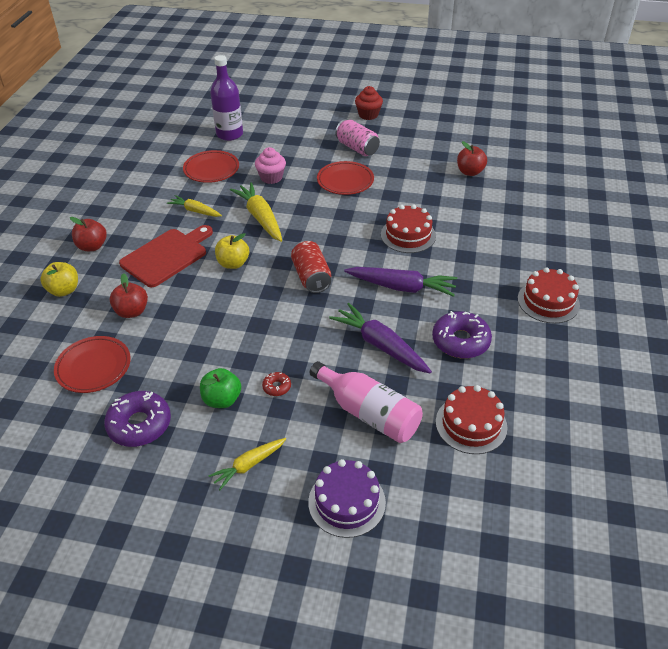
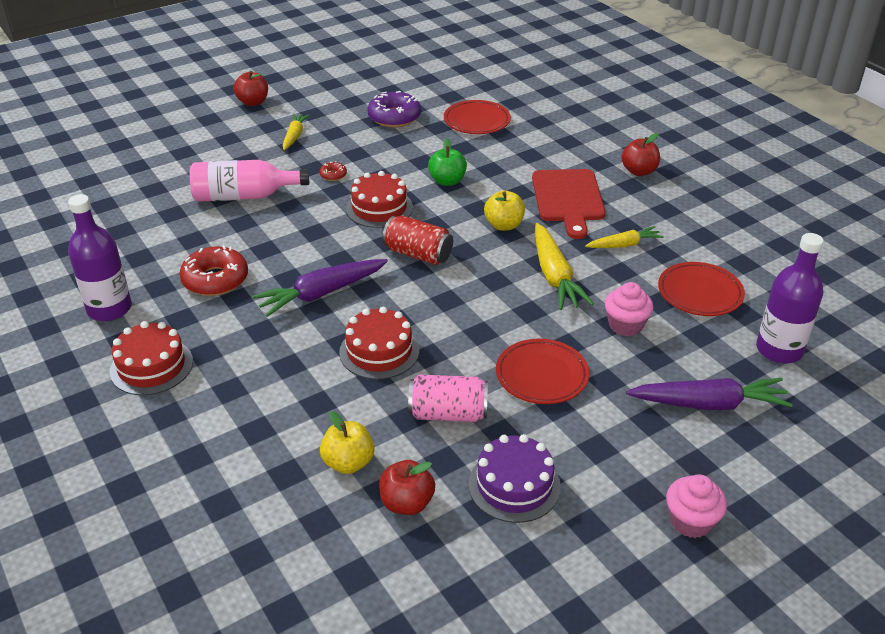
camera: 135 degrees right, 5 degrees down
yellow apple [40,262,78,297] -> yellow apple moved to [320,411,374,474]
red apple [110,273,148,318] -> red apple moved to [233,71,268,106]
green apple [200,368,241,408] -> green apple moved to [428,138,467,186]
yellow carrot [230,182,282,242] -> yellow carrot turned 60 degrees clockwise [535,223,594,310]
purple cake [308,459,386,538] -> purple cake moved to [469,434,561,523]
purple carrot [329,303,432,374] -> purple carrot moved to [626,378,793,410]
pink can [335,119,380,156] -> pink can moved to [408,375,488,422]
red cupcake [355,86,383,120] -> pink cupcake [666,474,727,538]
purple donut [432,311,492,358] -> red donut [179,245,248,296]
red cake [436,385,507,454] -> red cake moved to [346,171,413,228]
none -> purple bottle [68,194,132,321]

